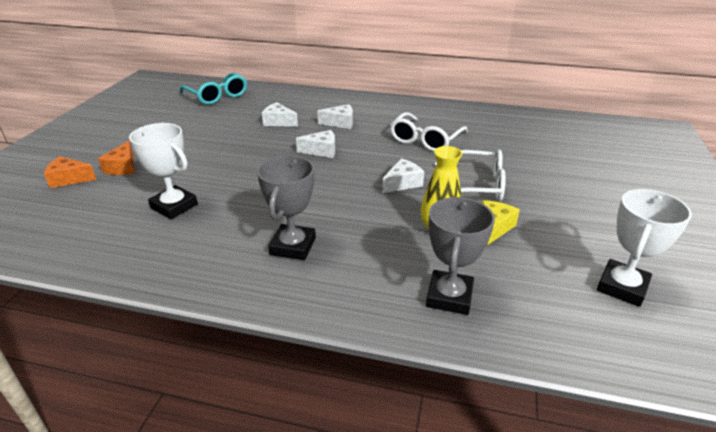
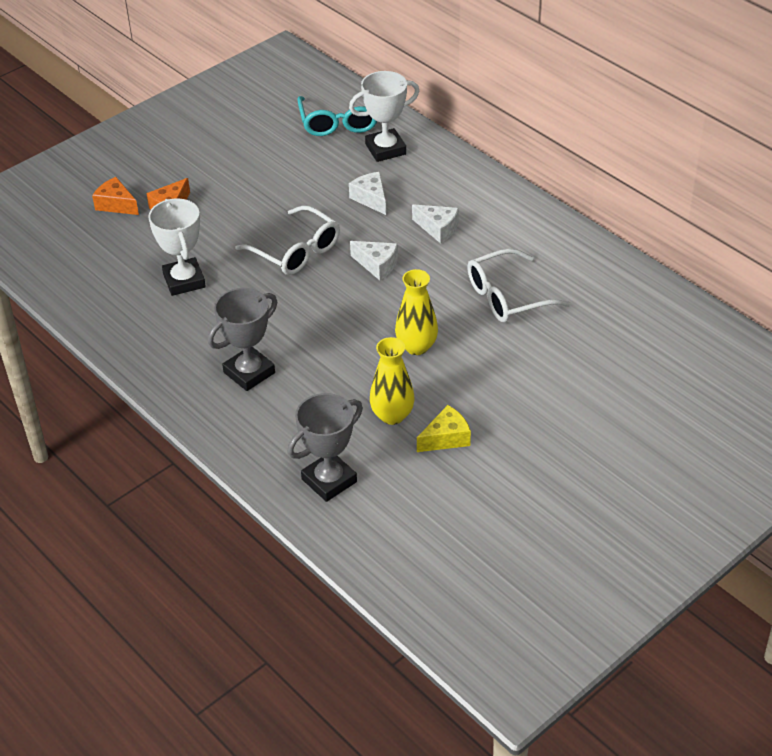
camera: 35 degrees right, 10 degrees up
white cheese [383,158,424,193] -> yellow vase [395,269,438,355]
white glasses [435,150,506,201] -> white glasses moved to [236,205,340,275]
white trophy [597,189,692,307] -> white trophy moved to [349,71,420,162]

